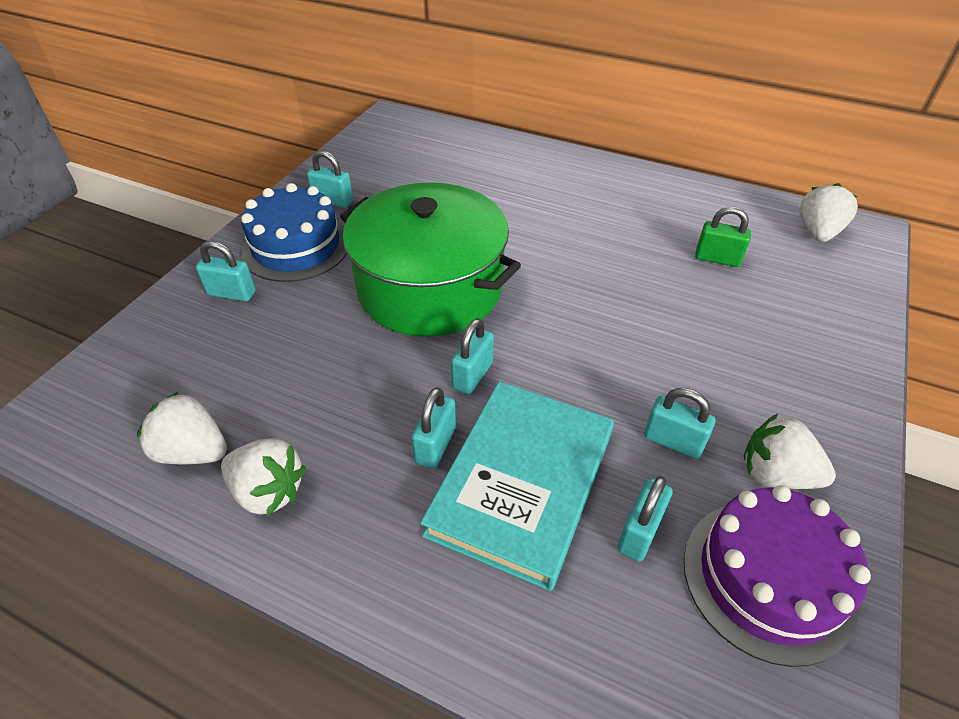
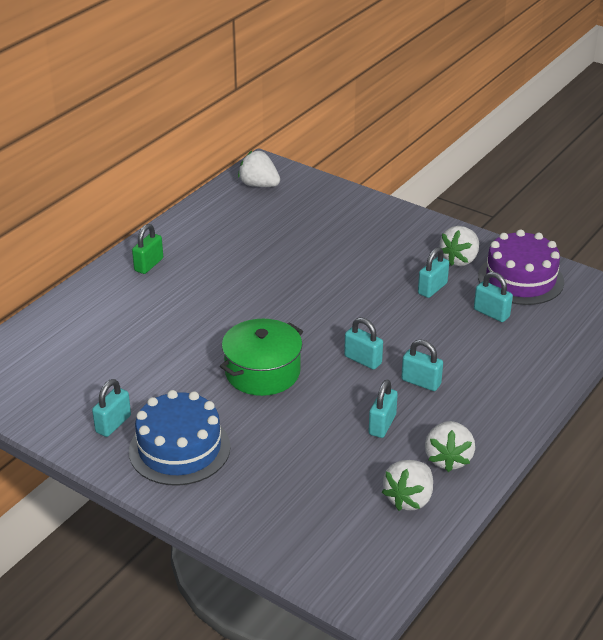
camera: 80 degrees left, 10 degrees down
turquoise padlock [196,241,256,301] -> turquoise padlock moved to [369,380,398,438]
white strawberry [221,438,306,516] -> white strawberry turned 150 degrees clockwise [425,421,475,472]
green pot [340,182,521,337] -> green pot [220,319,303,396], size x0.63
turquoise book [420,381,614,591] -> none
green padlock [695,207,751,267] -> green padlock moved to [132,224,163,274]

